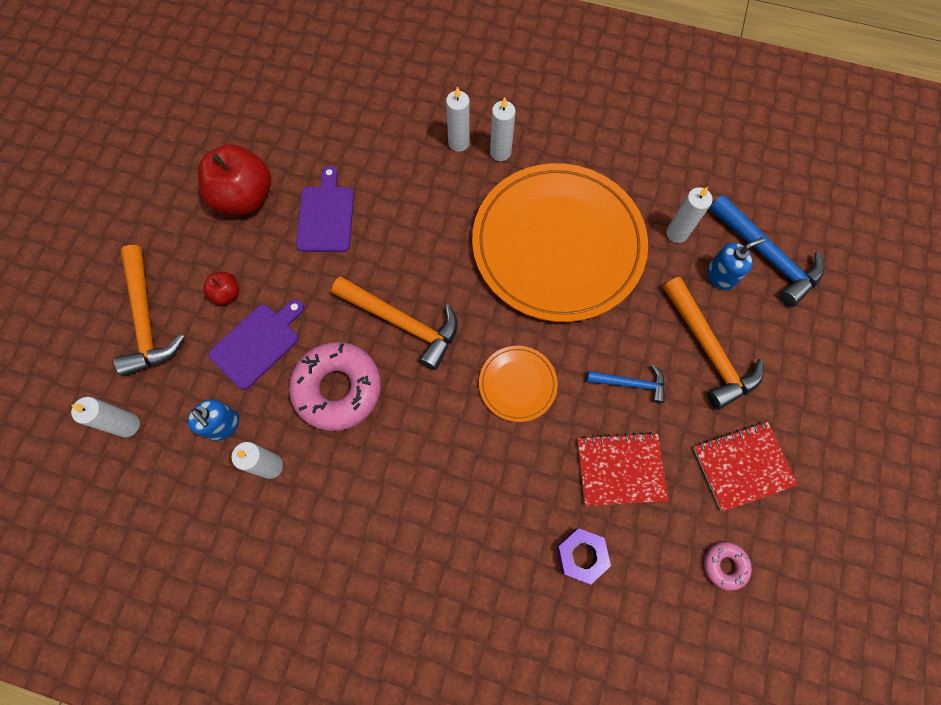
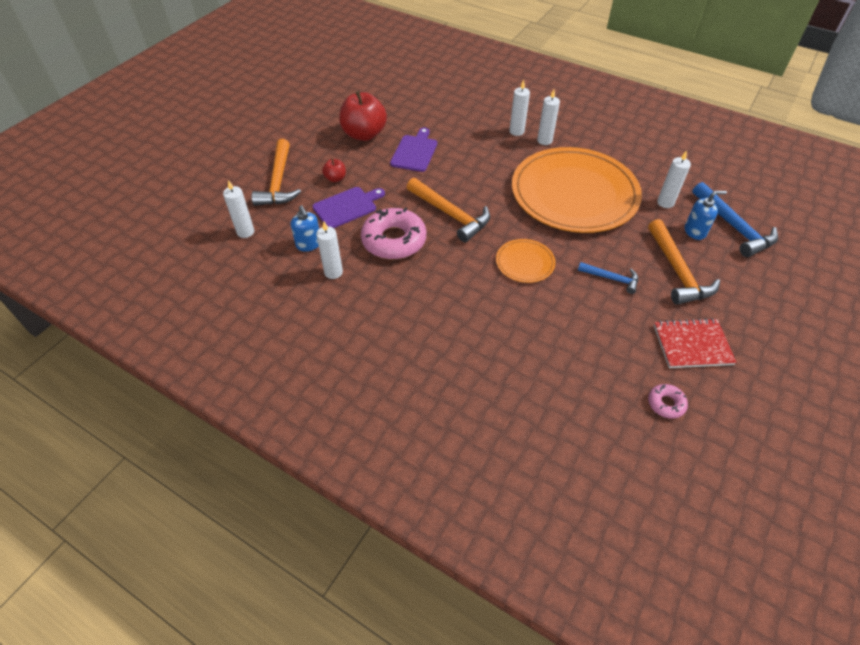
camera: 15 degrees right, 20 degrees down
purple nut [556,528,611,584] -> none
red notebook [577,432,668,506] -> none

